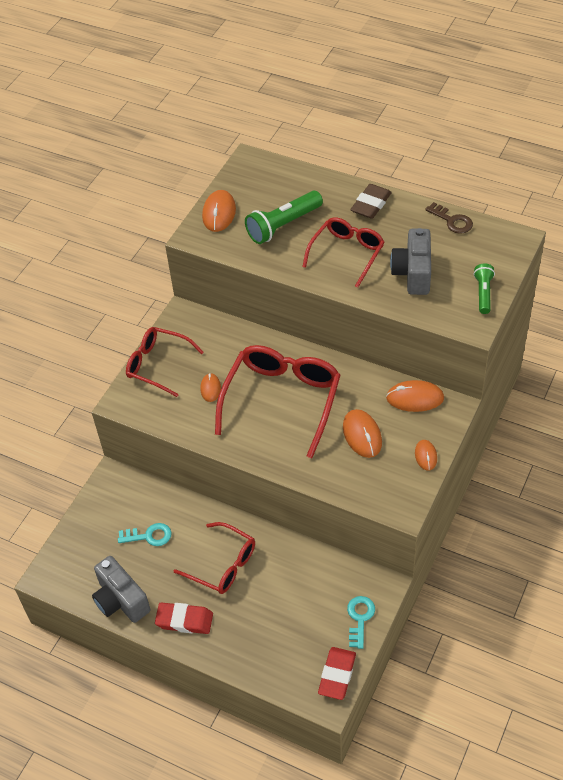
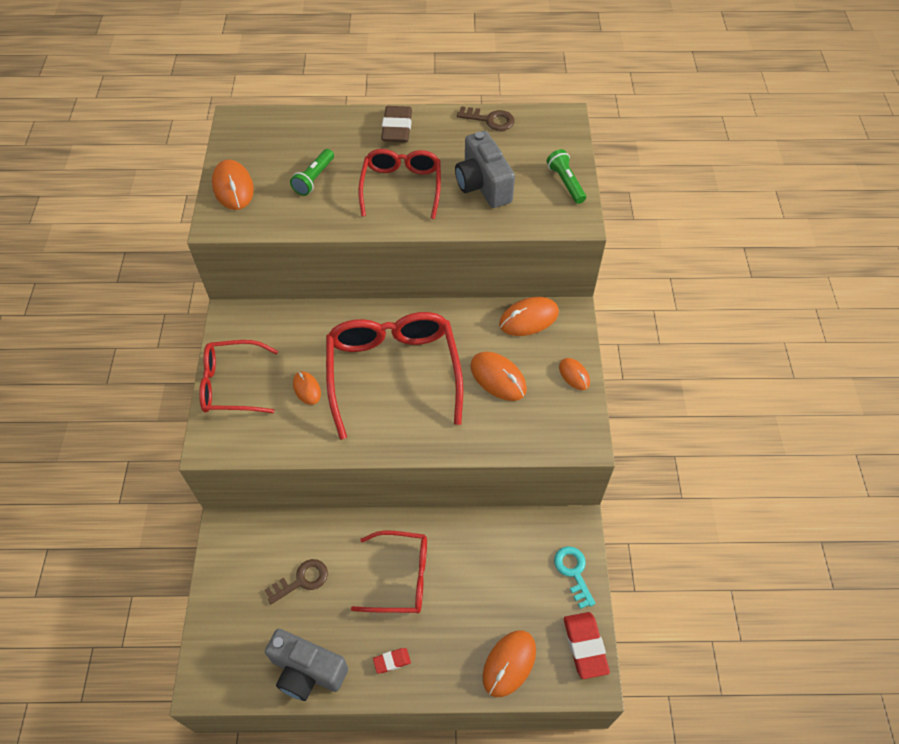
camera: 30 degrees left, 5 degrees up
turquoise key [118,523,172,546] -> brown key [265,559,328,604]
red eraser [155,602,213,634] -> red eraser [373,648,411,673], size x0.54
green flashlight [245,191,323,244] -> green flashlight [290,149,334,196], size x0.60
none -> orange mouse [482,631,536,697]

